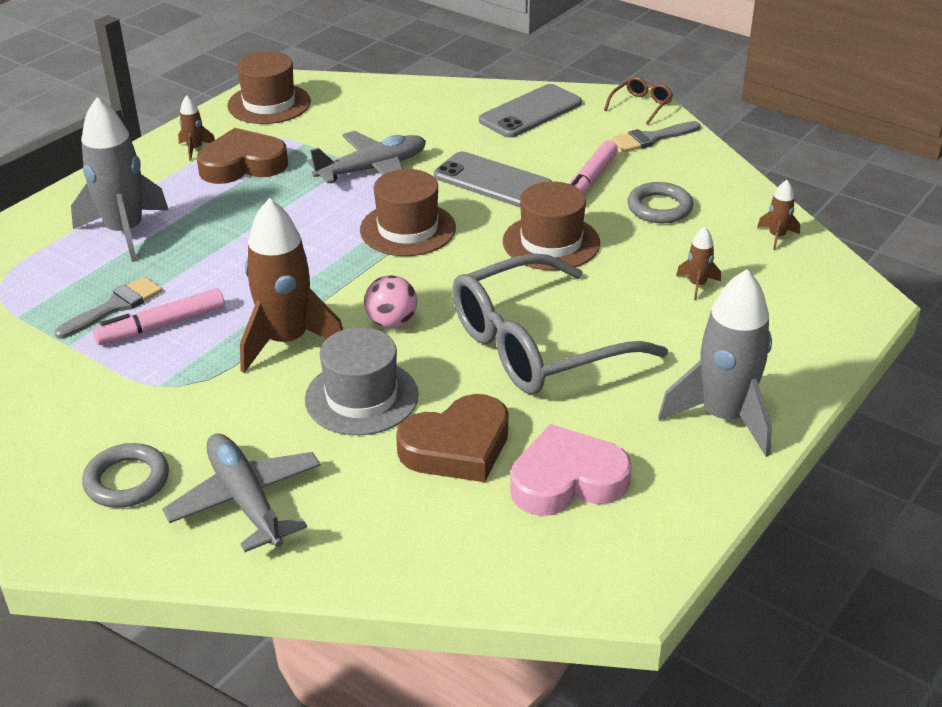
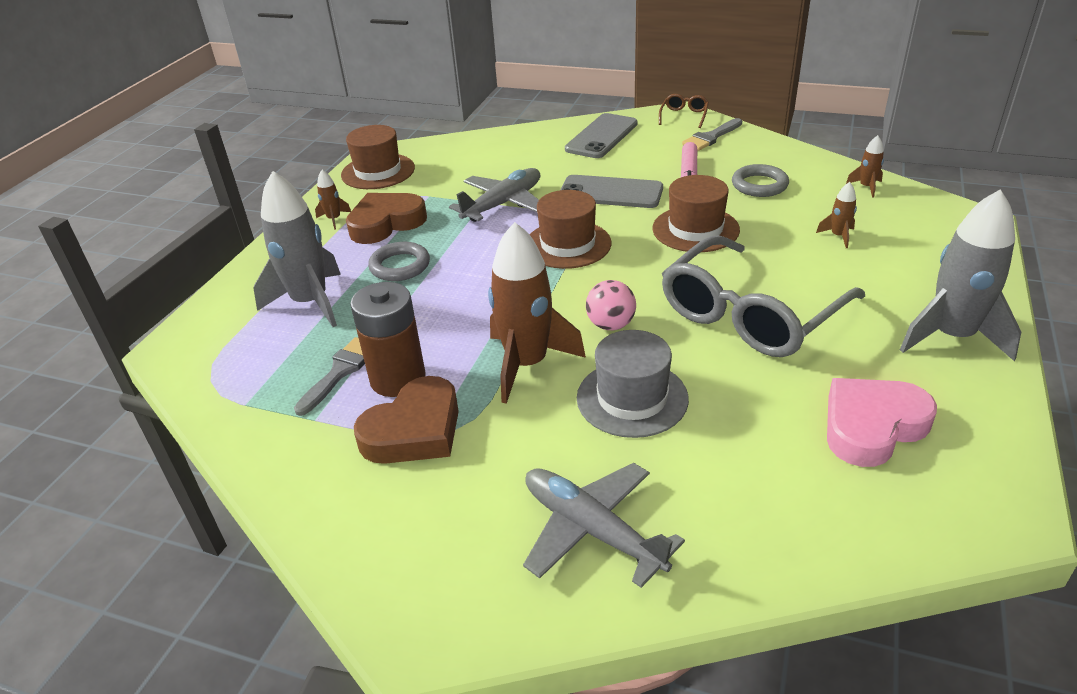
camera: 15 degrees left, 0 degrees up
grey ring [82,443,169,508] -> grey ring moved to [368,242,430,281]
pink marker [93,288,225,345] -> brown battery [350,282,426,397]
brown heart [396,394,508,482] -> brown heart moved to [354,376,459,464]

